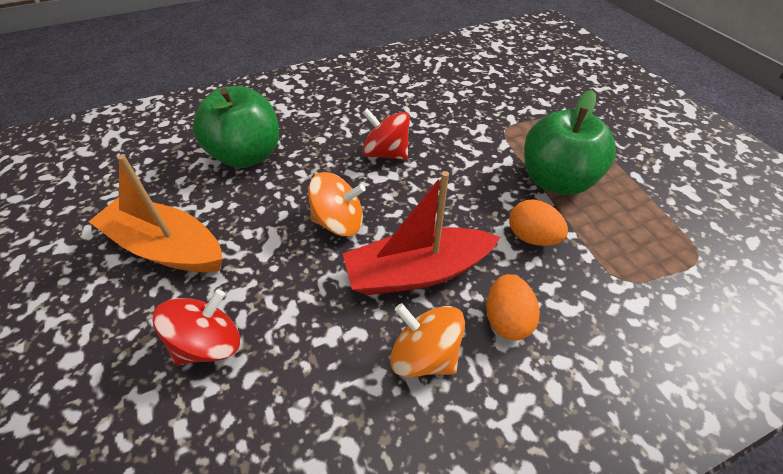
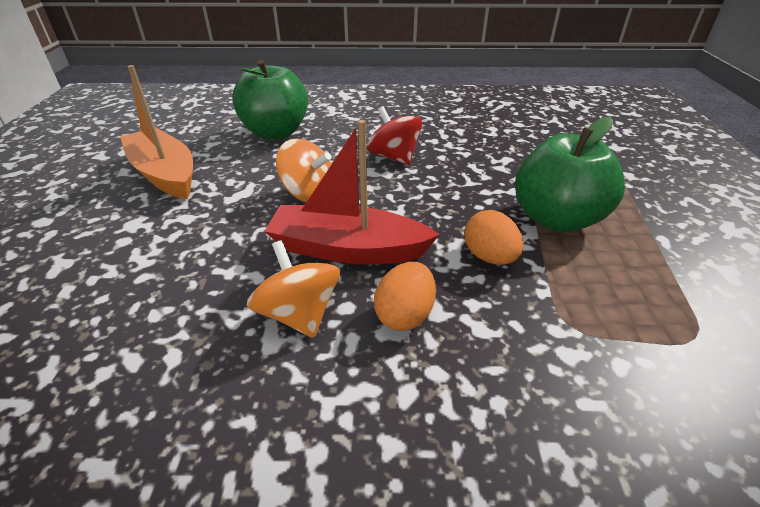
camera: 25 degrees right, 10 degrees down
red spinning top [153,289,240,366] -> none

